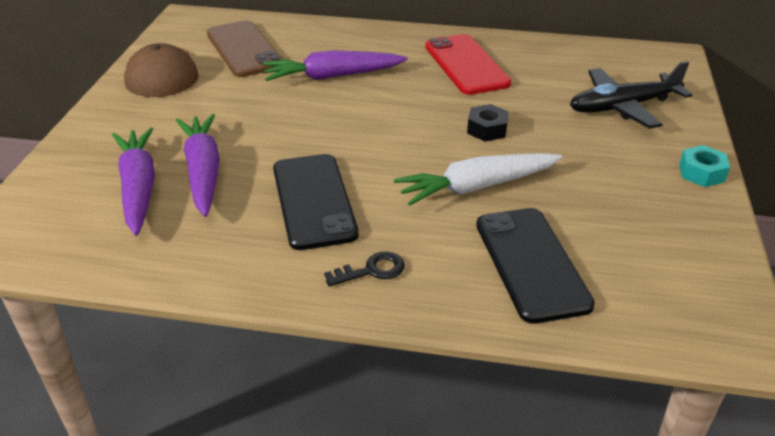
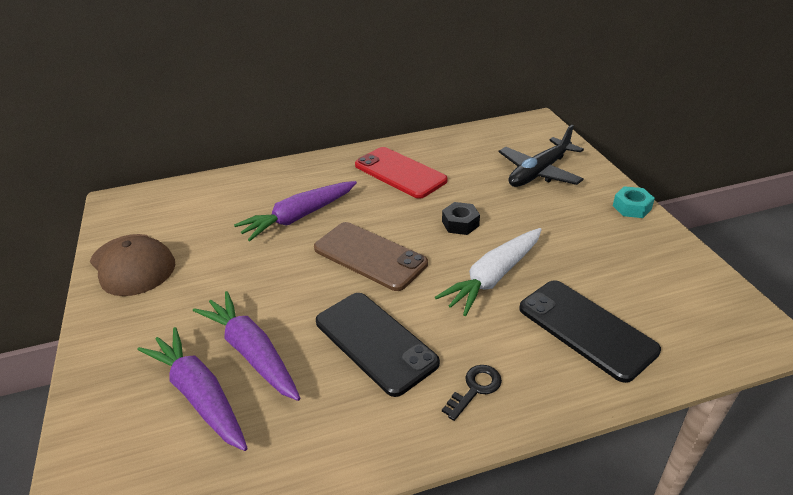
camera: 25 degrees left, 0 degrees up
brown phone [207,20,283,77] -> brown phone moved to [314,222,428,291]

